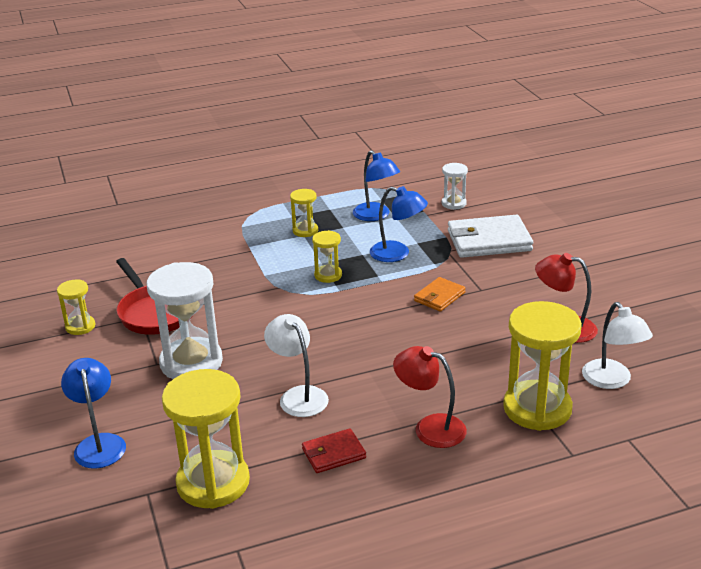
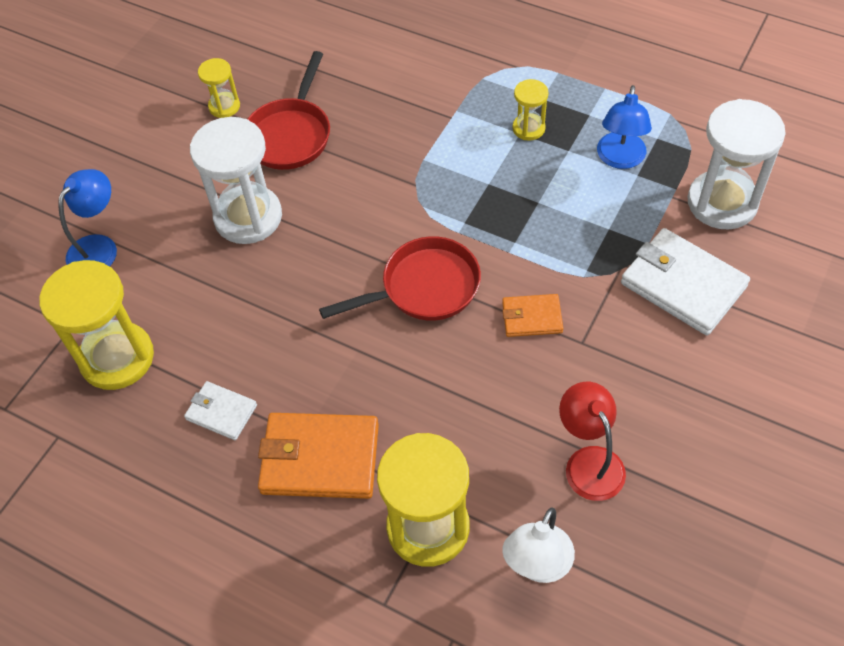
camera: 50 degrees right, 25 degrees up
white lamp [264,314,329,417] -> none
red wallet [302,428,366,473] -> white wallet [184,381,257,440]
yellow hourglass [312,230,342,283] -> none
blue lamp [370,186,428,262] -> none
red lamp [393,346,467,448] -> orange wallet [258,413,379,499]
white hourglass [442,163,468,210] -> white hourglass [688,99,786,230], size x2.00
none -> red pan [319,236,481,321]

